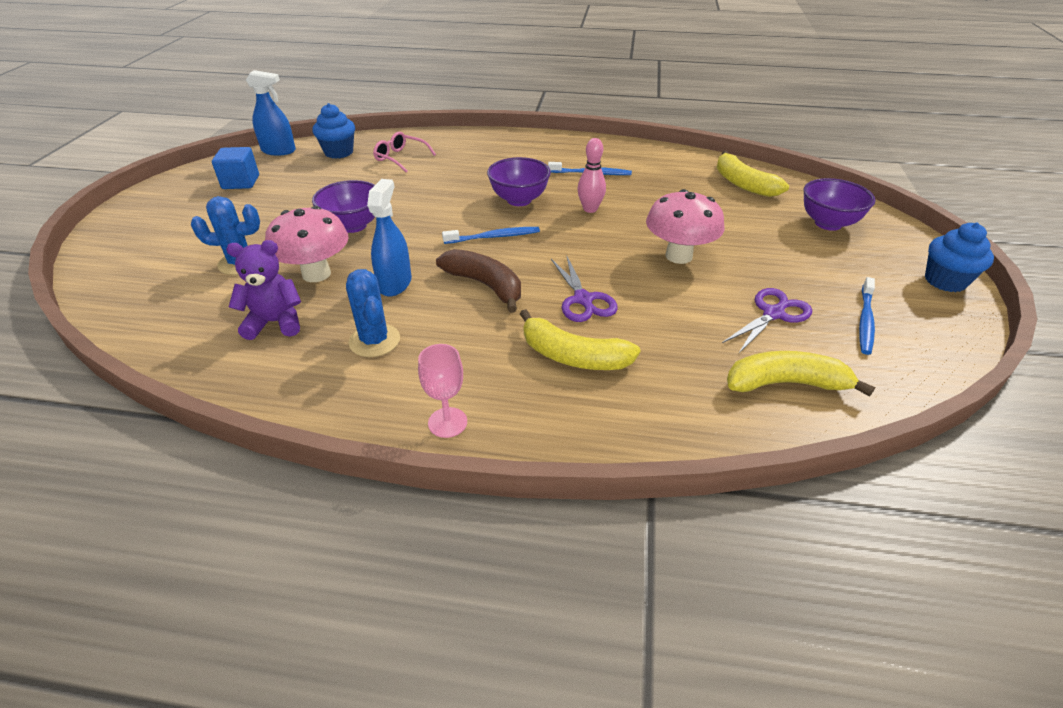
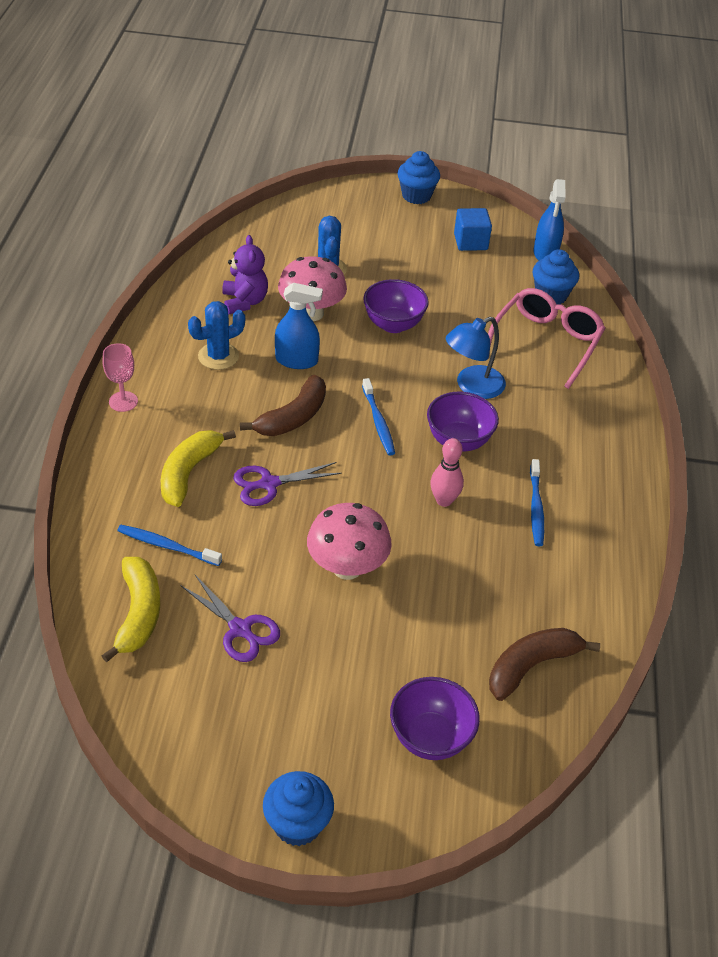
camera: 85 degrees right, 5 degrees up
pink glasses [373,132,436,173] -> pink glasses [488,288,605,389], size x1.72
yellow banana [717,150,789,197] -> brown banana [489,628,600,701]
blue toothbrush [859,277,875,355] -> blue toothbrush moved to [117,525,222,566]
none -> blue cupcake [397,151,440,204]
none -> blue lamp [446,317,506,399]

